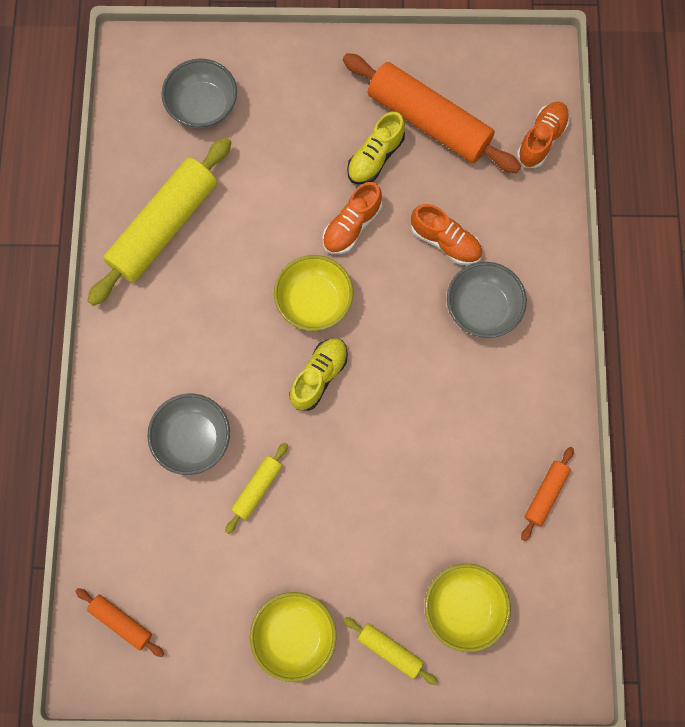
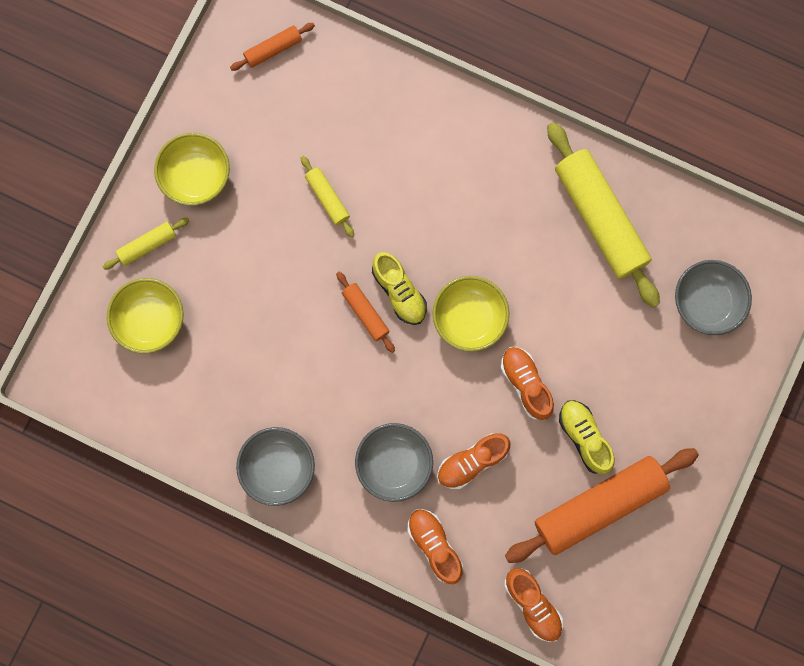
camera: 115 degrees right, 5 degrees up
grey bowl [147,394,230,475] -> grey bowl moved to [236,427,315,506]
orange rolling pin [521,447,574,541] -> orange rolling pin moved to [336,272,395,353]
none -> orange shoe [408,509,463,584]

